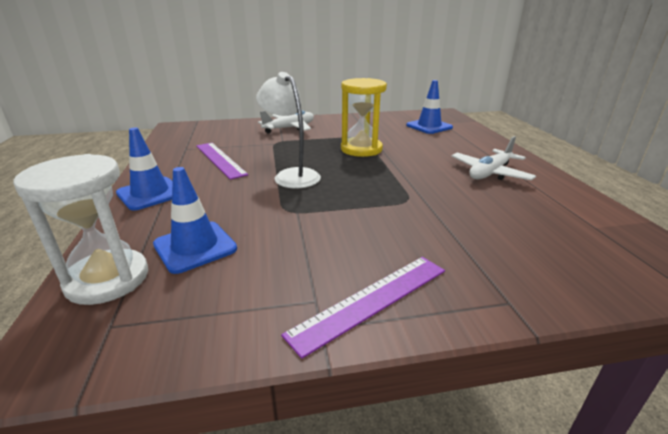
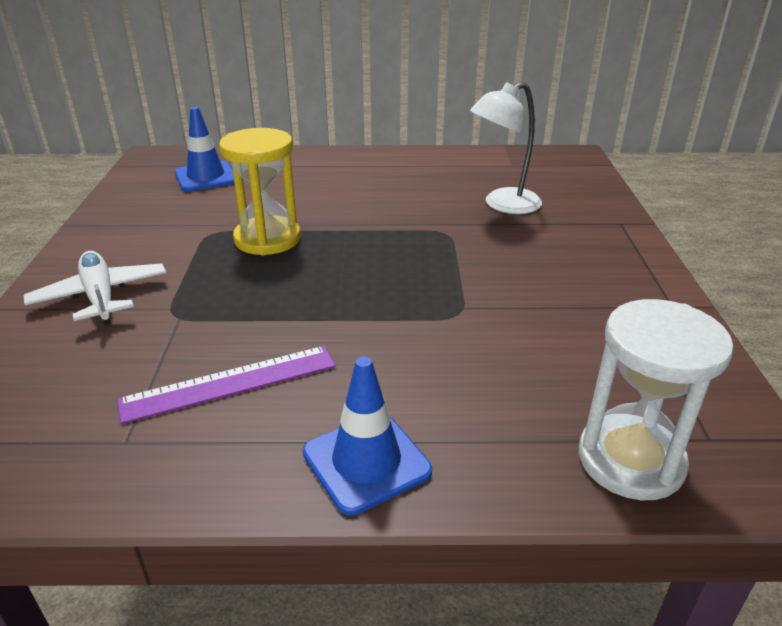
camera: 80 degrees left, 5 degrees up
blue traffic cone [153,167,237,274] -> none
white lamp [256,72,321,188] -> white lamp moved to [470,82,542,214]
purple ruler [281,257,445,359] -> none
white plane [451,136,536,180] -> none

